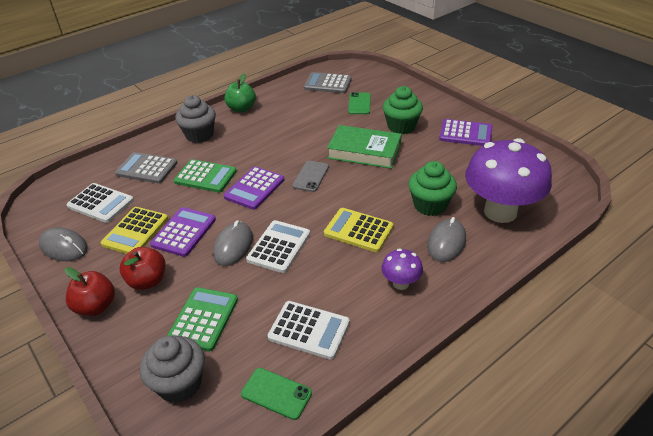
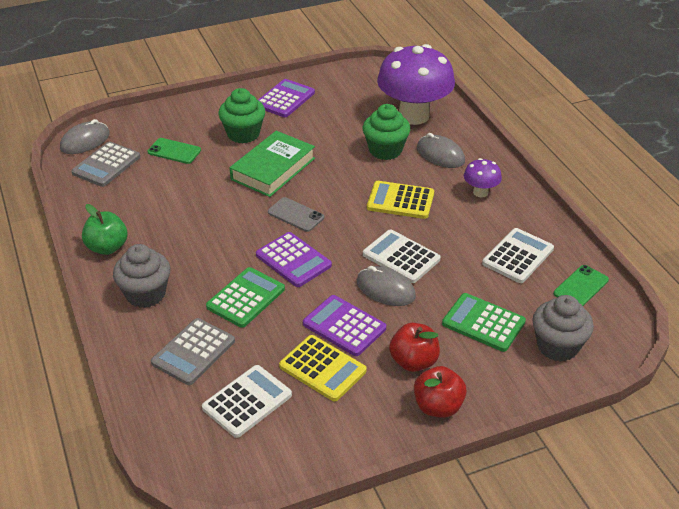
camera: 75 degrees left, 0 degrees up
grey mouse [39,227,88,261] -> grey mouse moved to [60,119,110,154]
yellow calculator [324,208,394,252] -> yellow calculator turned 60 degrees clockwise [367,181,434,219]

